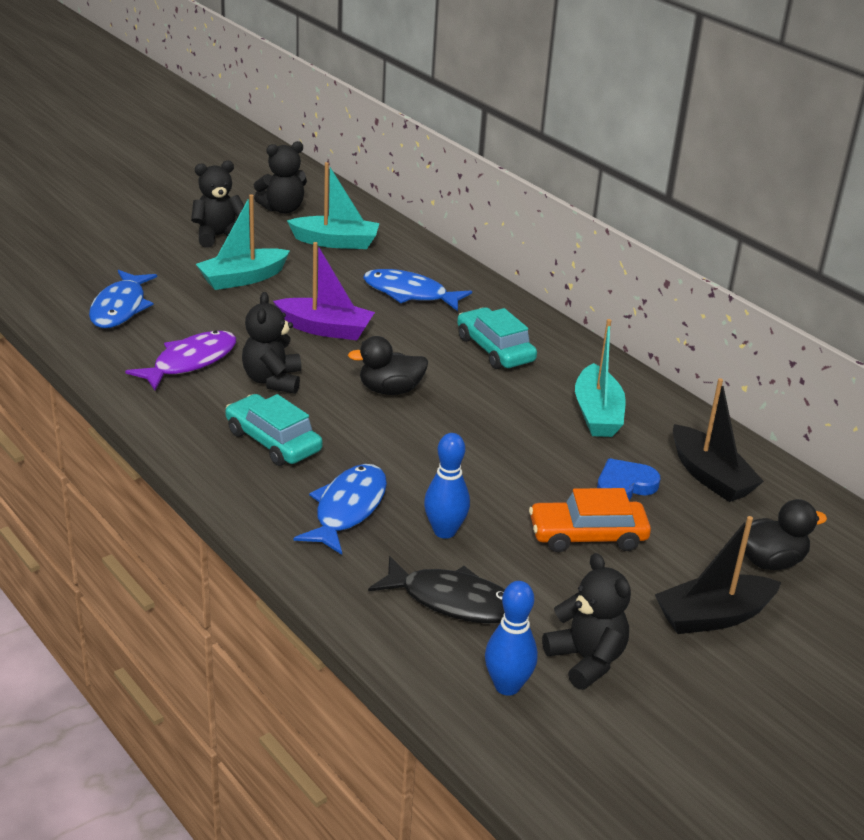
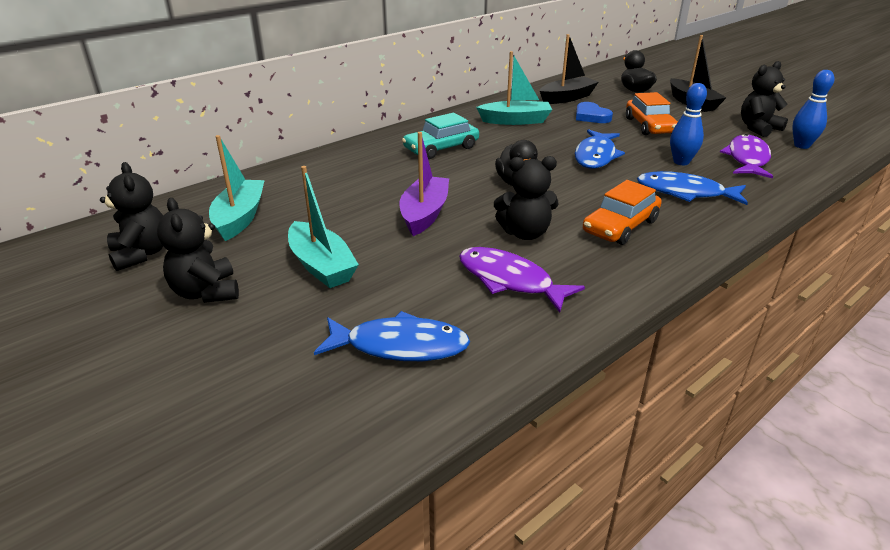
camera: 90 degrees left, 0 degrees up
turquoise car [225,394,323,466] -> orange car [583,180,662,245]
blue fish [363,269,472,311] -> blue fish moved to [575,129,625,169]
black fish [368,556,505,624] -> purple fish [720,134,773,179]

